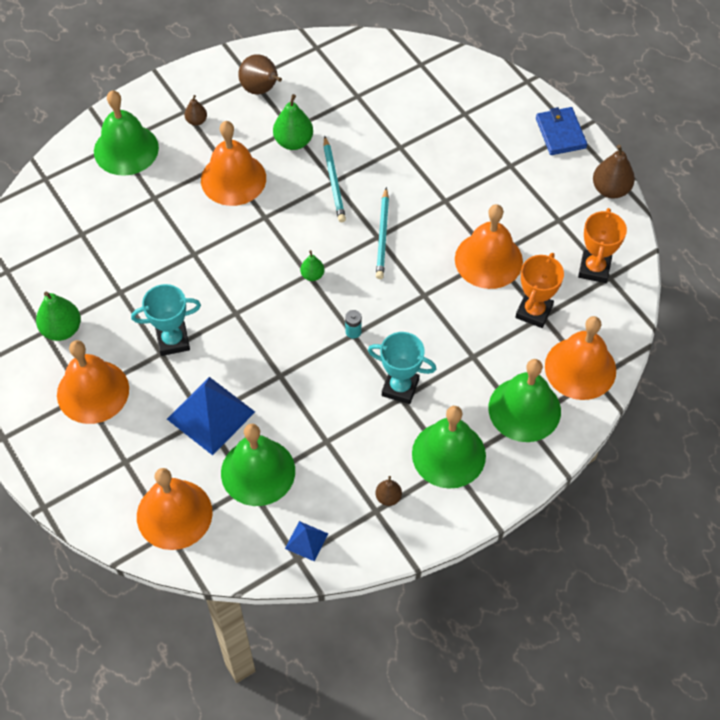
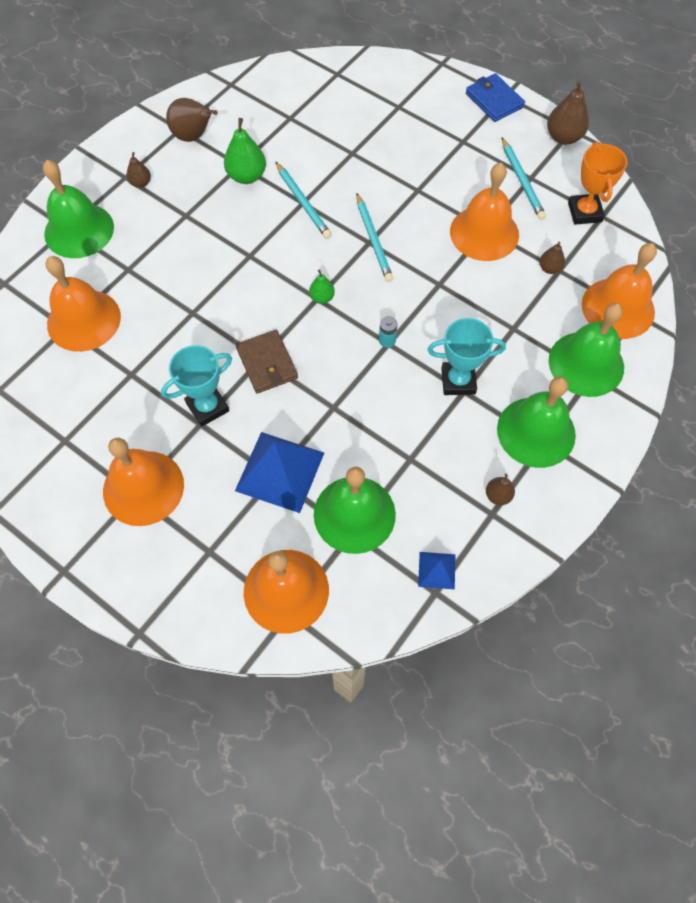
camera: 20 degrees left, 5 degrees up
green pear [36,291,81,341] -> none
orange bell [201,121,266,206] -> orange bell moved to [46,256,121,352]
orange trophy [515,253,564,328] -> brown pear [539,242,565,274]
none -> brown wallet [236,330,298,393]
none -> turquoise pencil [502,138,546,220]

